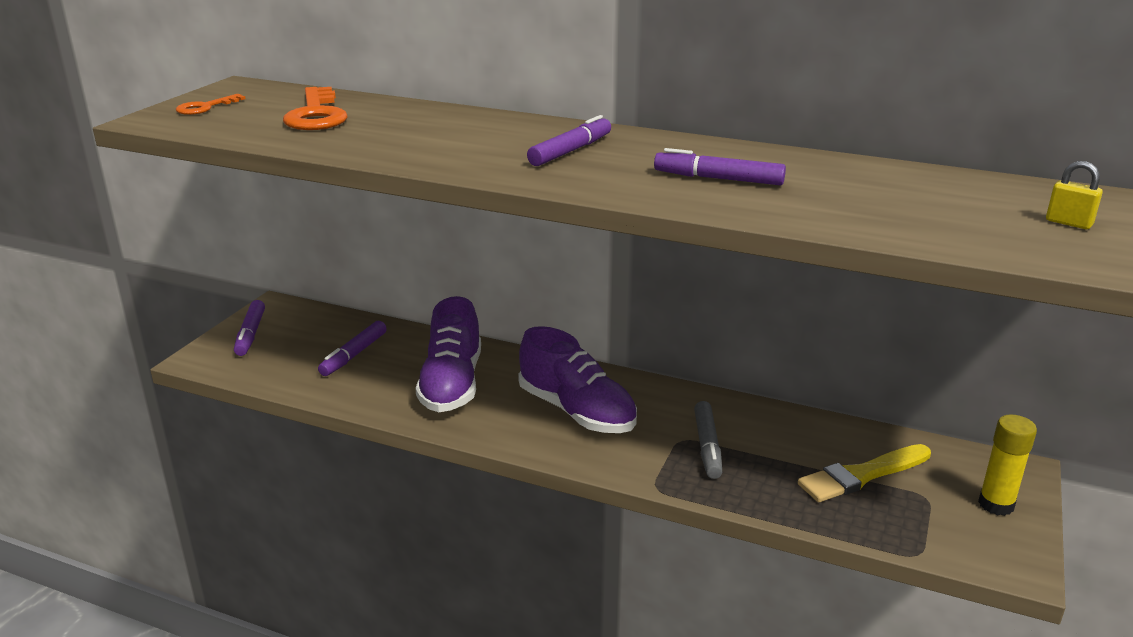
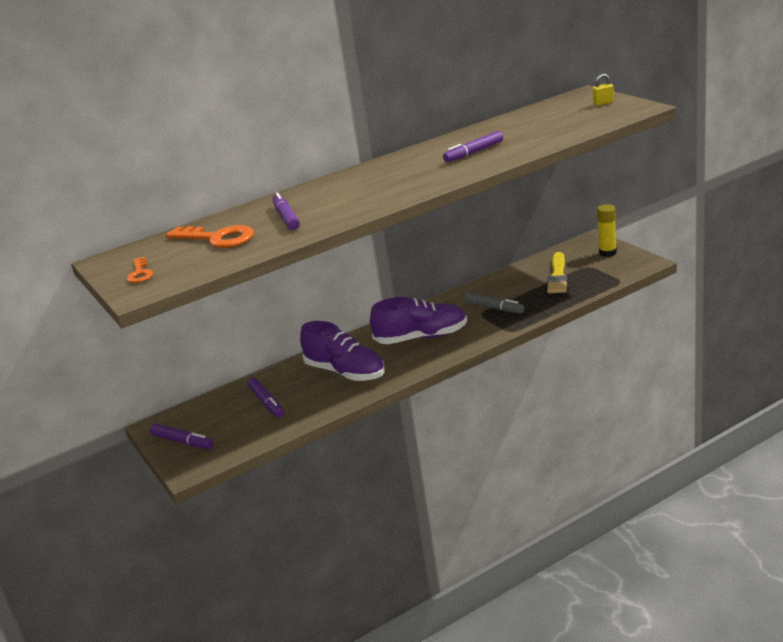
camera: 50 degrees left, 0 degrees up
purple marker [527,115,611,166] -> purple marker moved to [273,192,300,230]

